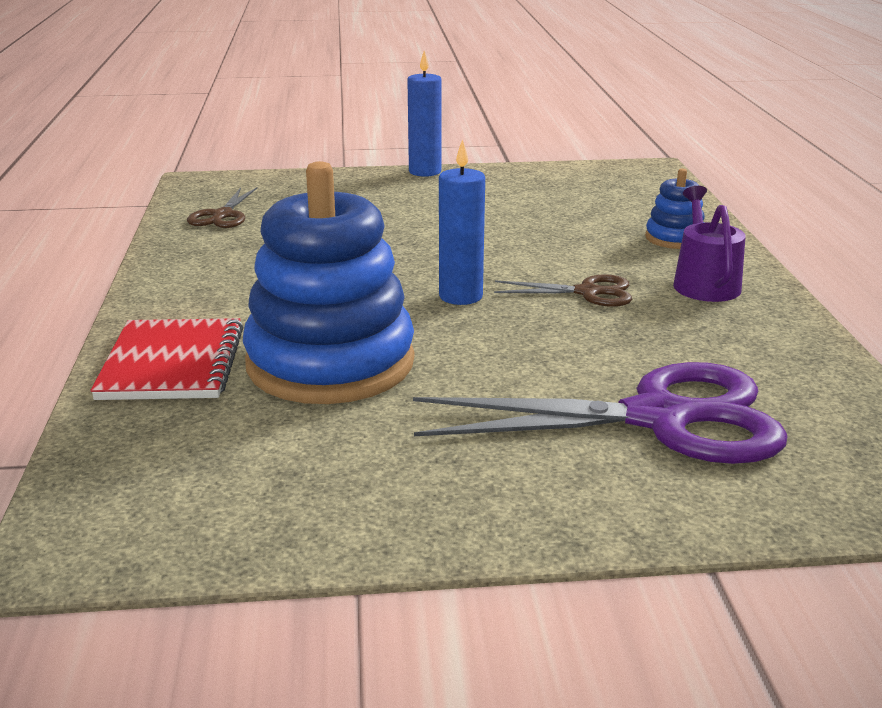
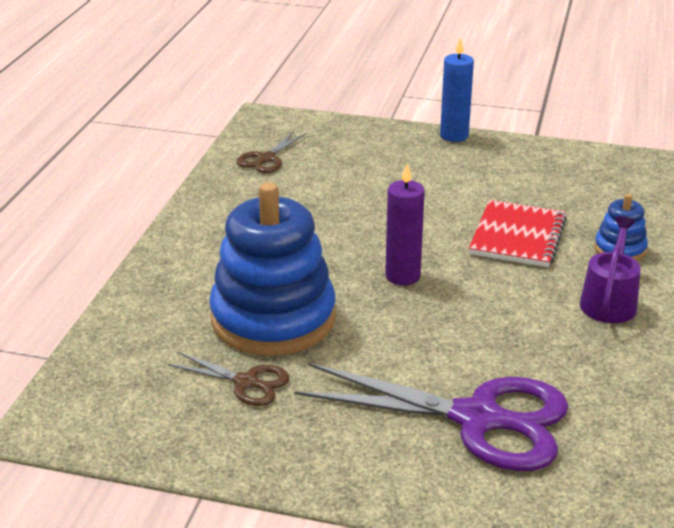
camera: 20 degrees right, 5 degrees up
red notebook [90,318,243,400] -> red notebook moved to [469,200,567,267]
blue candle [439,139,485,305] -> purple candle [385,164,425,285]
brown scissors [494,274,632,307] -> brown scissors moved to [167,352,289,406]

